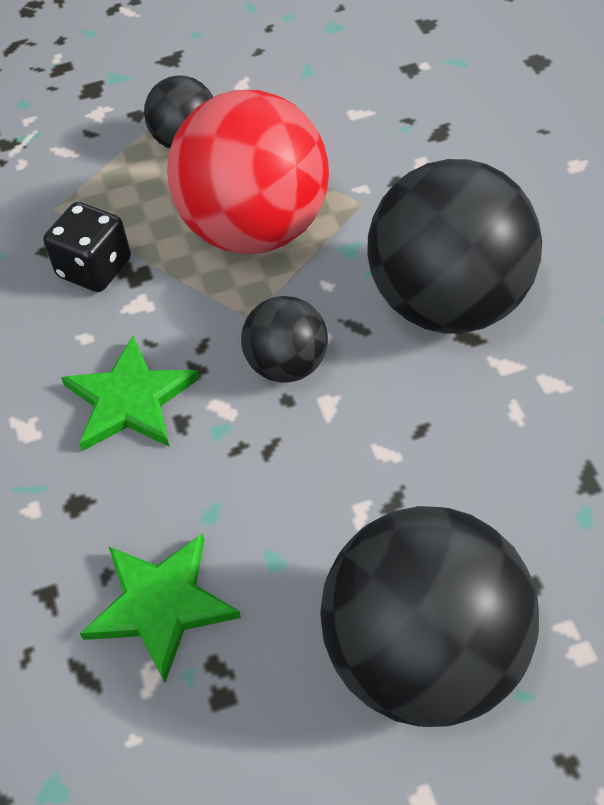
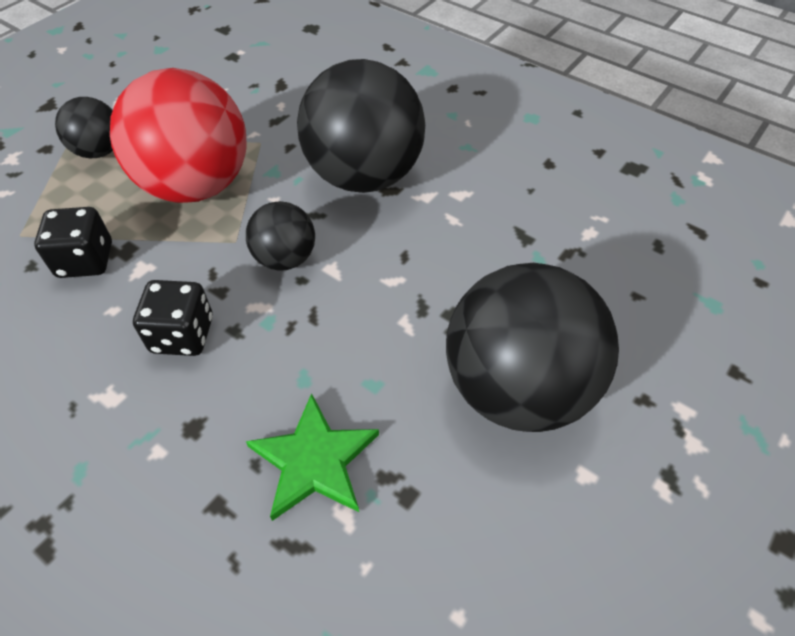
camera: 40 degrees left, 0 degrees up
green star [61,336,200,451] -> black dice [133,280,213,356]

